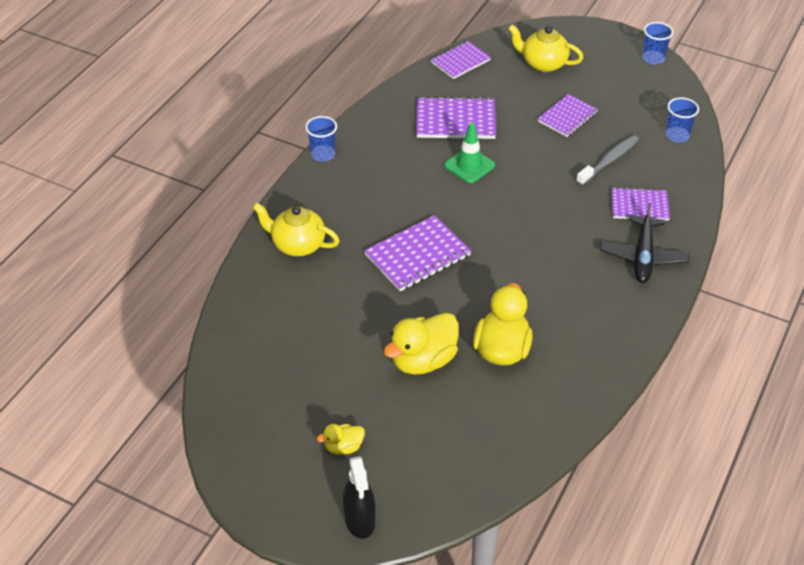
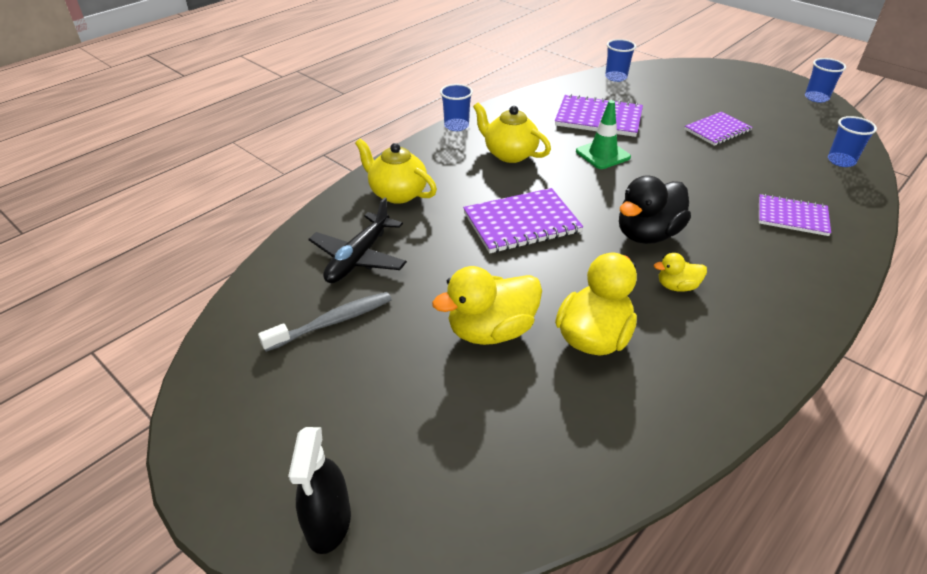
camera: 15 degrees right, 5 degrees down
yellow duck [317,424,365,455] -> yellow duck moved to [654,253,707,292]
purple notebook [430,41,491,79] -> blue cup [605,39,636,82]
yellow teapot [508,25,584,72] -> yellow teapot moved to [473,103,551,163]
grey toothbrush [576,135,639,186] -> grey toothbrush moved to [258,292,392,352]
black plane [600,202,689,283] -> black plane moved to [308,197,407,283]
none -> black duck [619,175,691,244]

